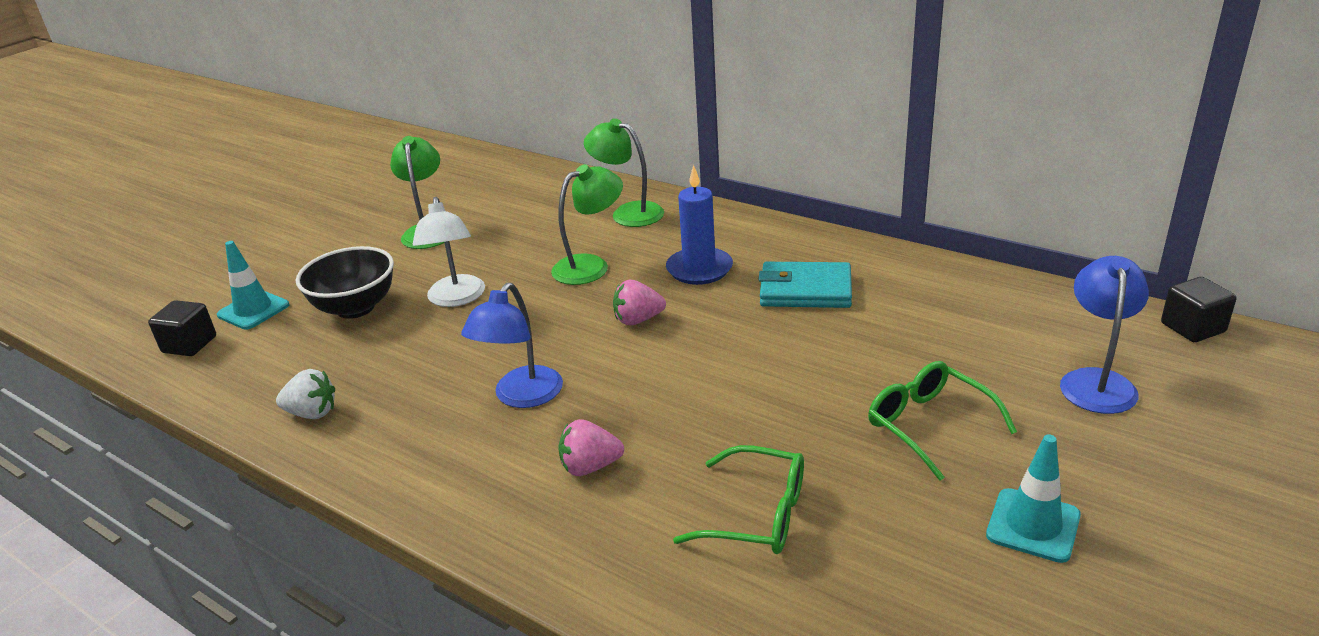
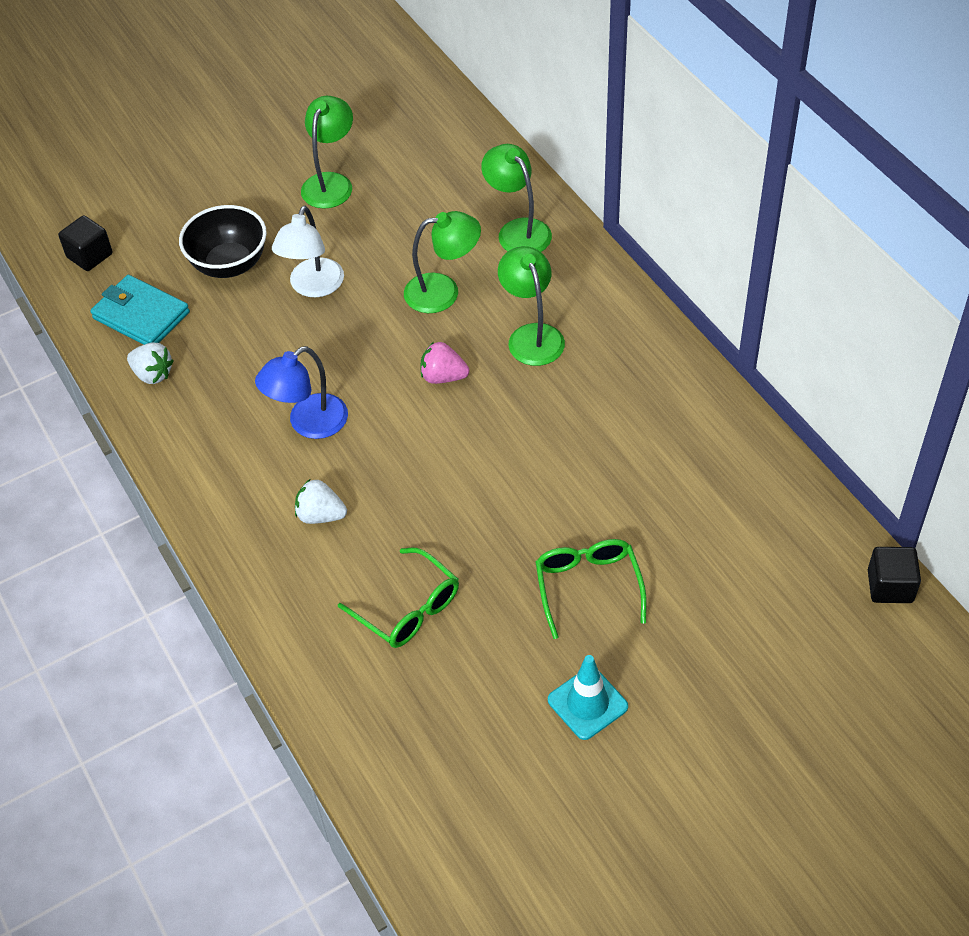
camera: 25 degrees right, 20 degrees up
turquoise traffic cone [217,241,289,330] -> none
pink strawberry [558,419,624,476] -> white strawberry [295,479,347,524]
blue candle [666,165,733,285] -> green lamp [498,246,565,366]
turquoise wallet [758,262,852,308] -> turquoise wallet moved to [90,275,190,345]
blue lamp [1060,256,1149,414] -> none

